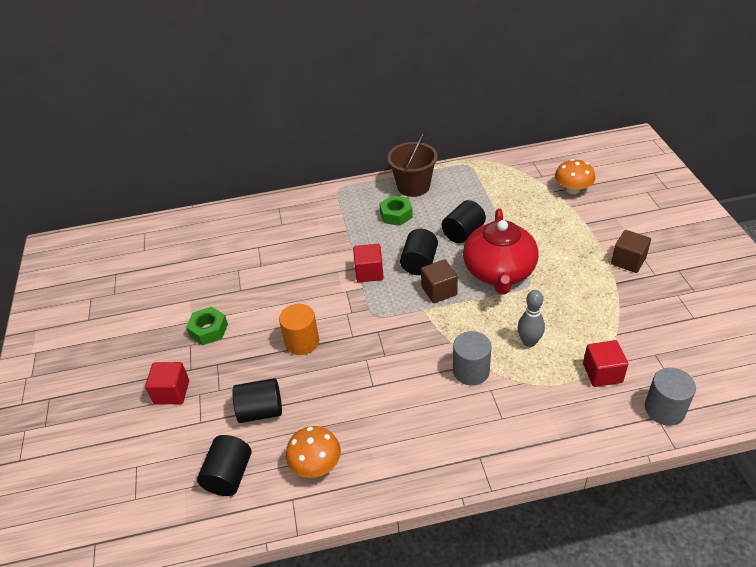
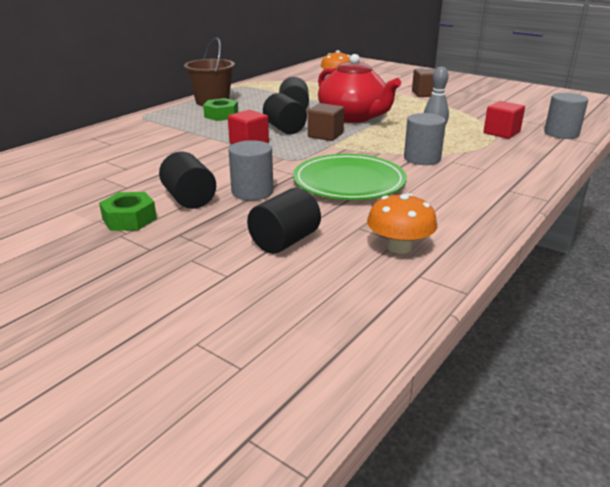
camera: 45 degrees left, 15 degrees down
red cube [145,362,189,404] -> none
black cylinder [197,435,251,496] -> black cylinder moved to [159,152,216,209]
orange cylinder [279,304,319,355] -> grey cylinder [229,140,273,201]
none -> green plate [293,154,407,200]

